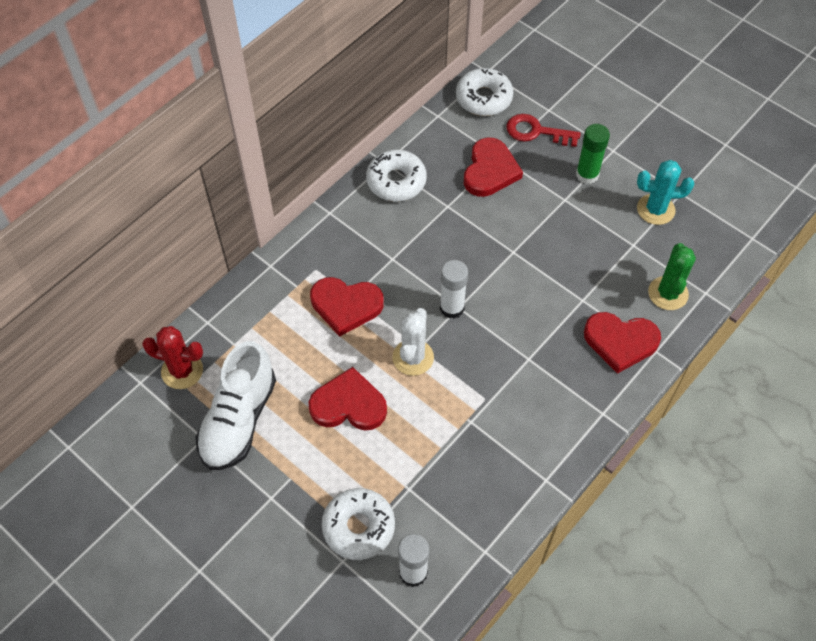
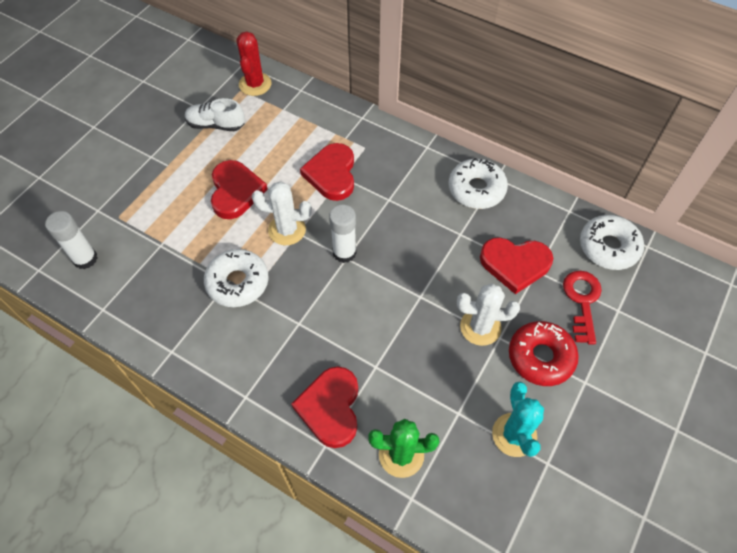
camera: 80 degrees right, 0 degrees up
white shoe [196,341,276,470] -> white shoe [185,98,245,131], size x0.61
white donut [322,488,395,560] -> white donut moved to [204,249,269,307]
green glue stick [576,124,610,184] -> red donut [509,321,579,386]
none -> white cactus [457,283,520,346]

